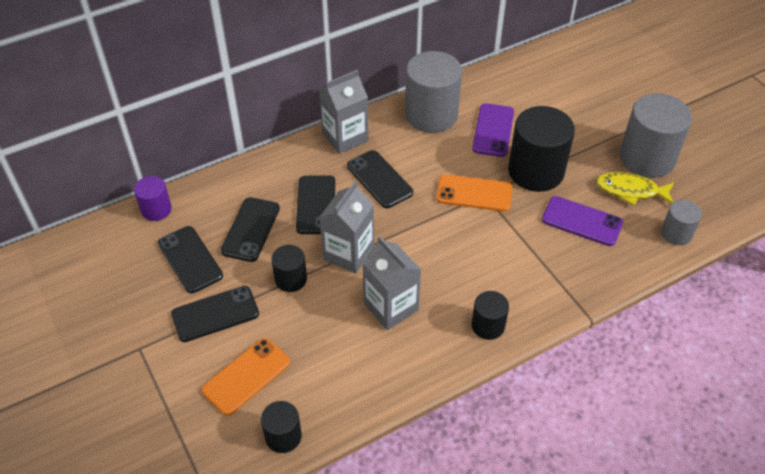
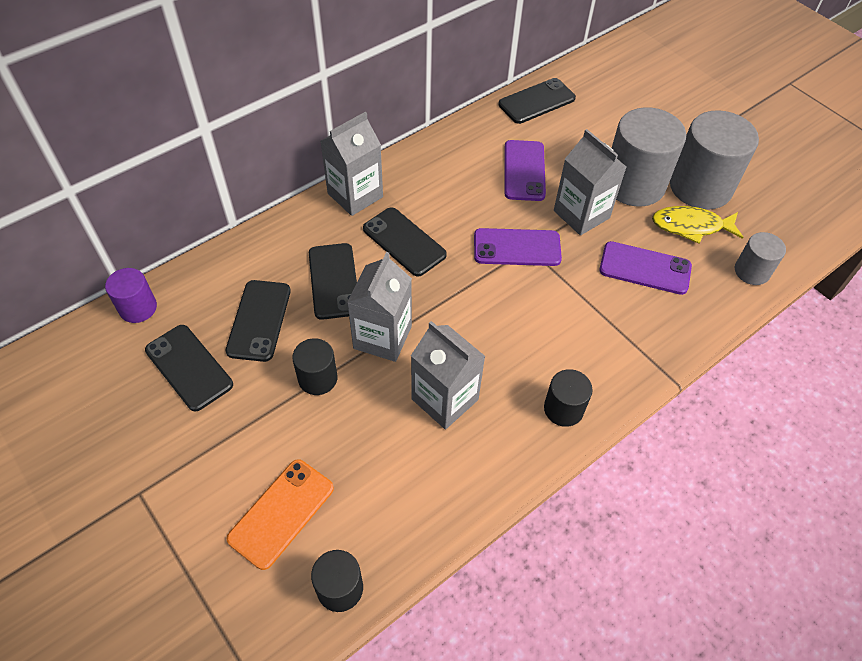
camera: 10 degrees left, 5 degrees up
black phone [171,286,259,342] -> black phone moved to [498,78,576,124]
grey cylinder [405,51,462,133] -> grey cylinder moved to [612,107,686,207]
orange phone [436,174,513,212] -> purple phone [474,228,562,266]
black cylinder [508,106,575,192] -> grey carton [554,129,626,235]

